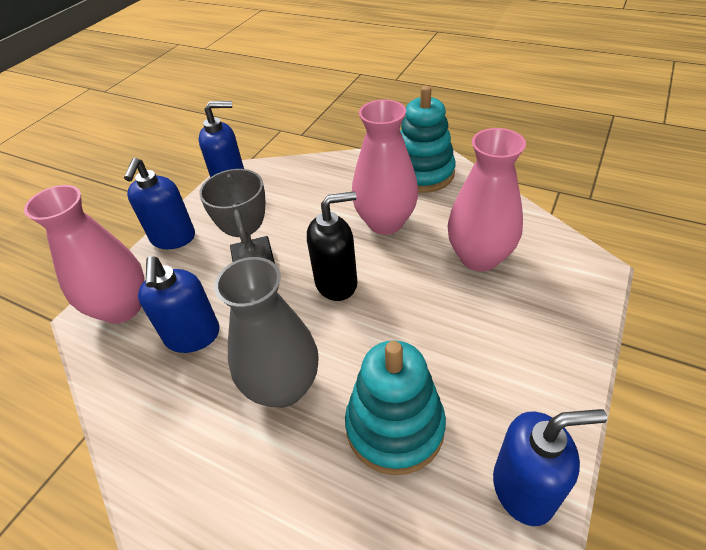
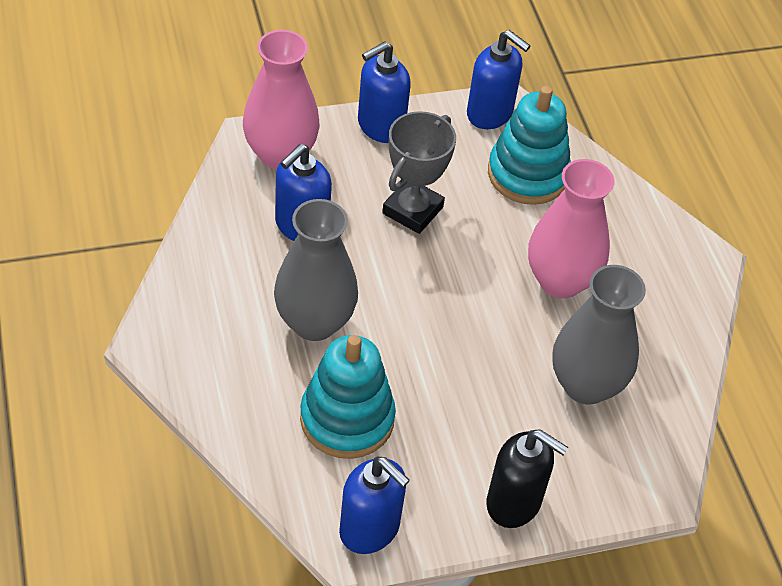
camera: 40 degrees right, 5 degrees up
black soap dispenser [307,191,358,301] -> black soap dispenser moved to [486,429,568,528]
turquoise stacking toy [400,86,456,193] -> turquoise stacking toy moved to [488,86,571,205]
pink vase [448,128,526,271] -> grey vase [552,265,646,404]

